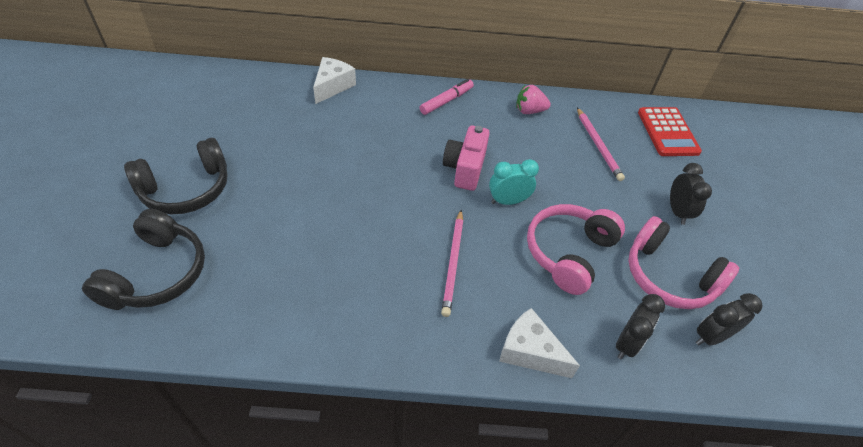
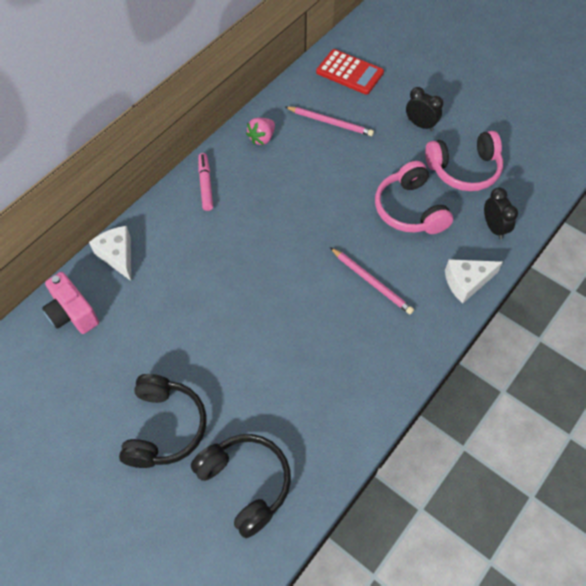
camera: 50 degrees left, 10 degrees up
pink camera [443,125,490,191] -> pink camera moved to [42,272,99,334]
turquoise clock [489,159,539,205] -> none
black clock [696,293,763,346] -> none

